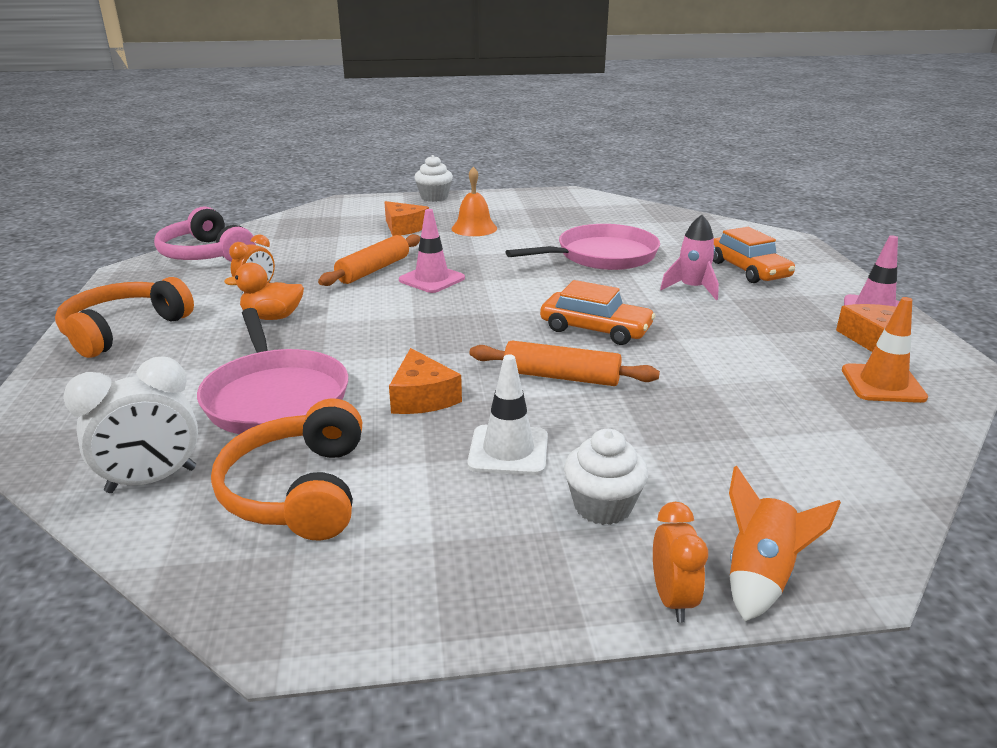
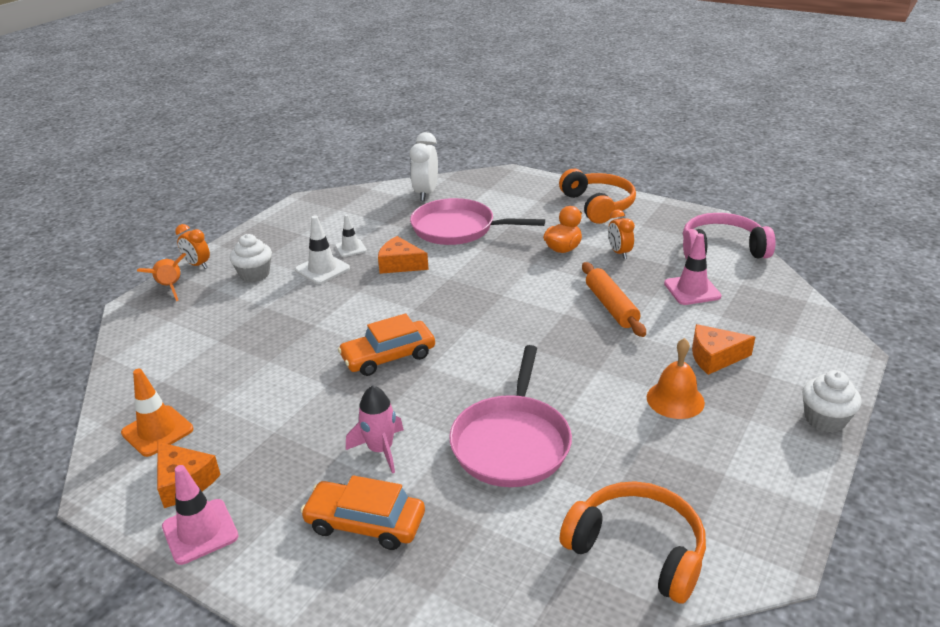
camera: 130 degrees right, 5 degrees up
orange headphones [211,398,362,541] -> orange headphones moved to [560,481,706,604]
pink traffic cone [399,209,465,293] -> pink traffic cone moved to [664,233,722,305]
orange rolling pin [470,341,660,386] -> none
none -> white traffic cone [335,214,367,257]

